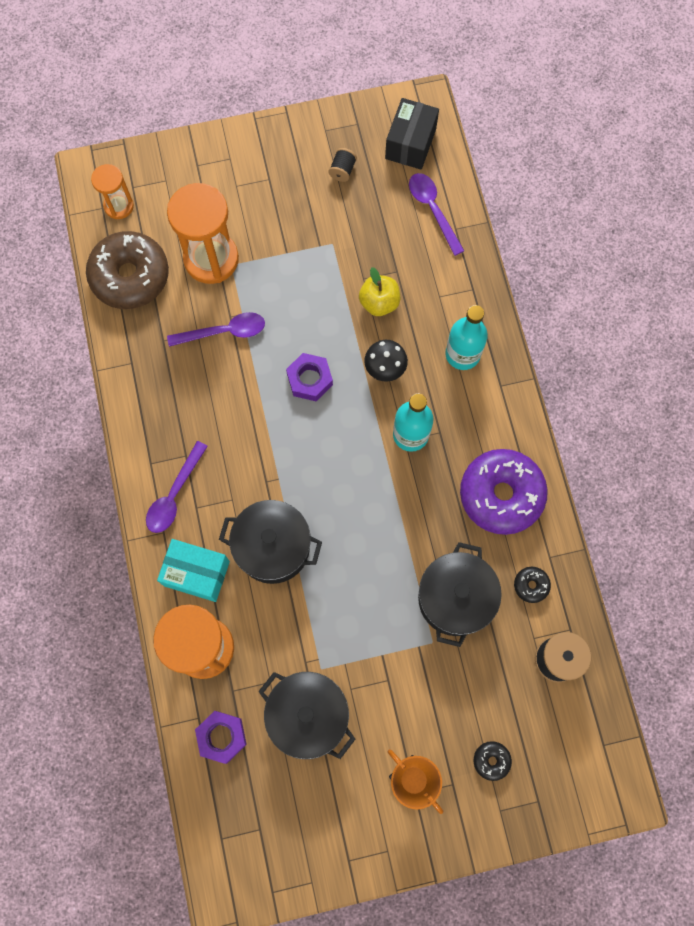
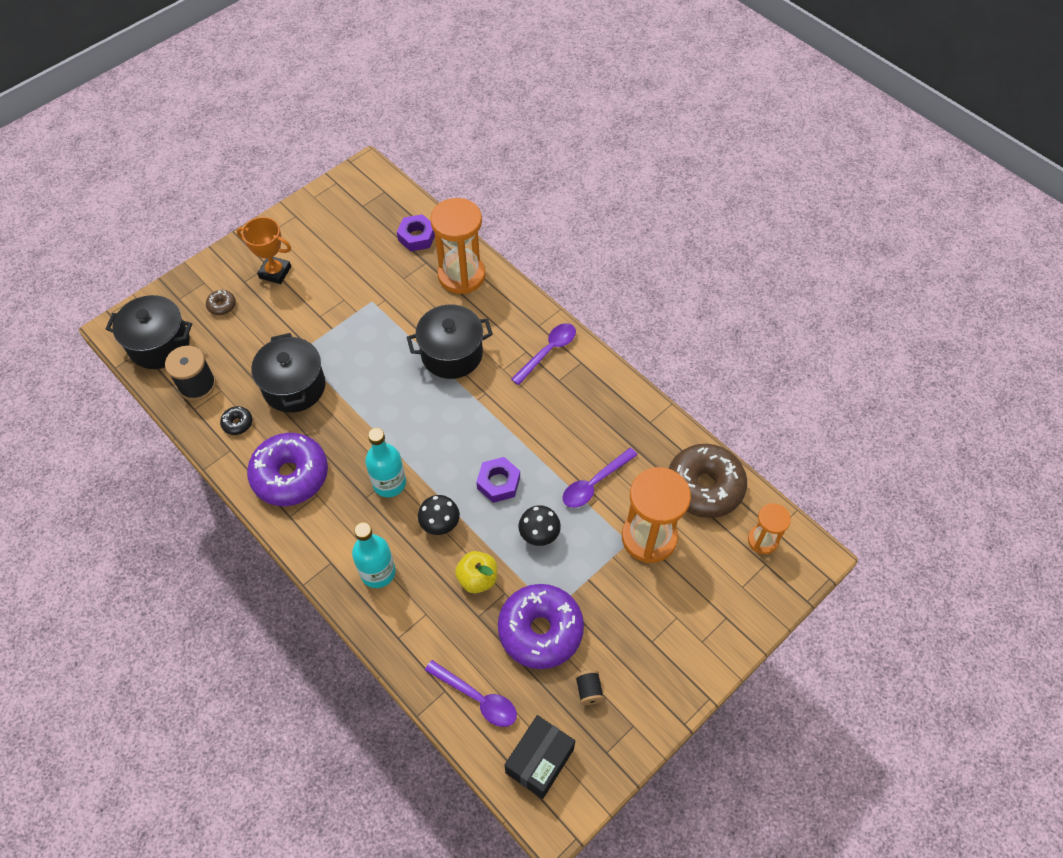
camera: 150 degrees right, 15 degrees down
purple spoon [146,441,208,533] -> purple spoon turned 45 degrees clockwise [511,323,576,385]
turquoise box [157,539,230,602] -> none
black pot [258,672,355,759] -> black pot moved to [106,295,192,369]
black box [385,98,439,170] -> black box turned 45 degrees clockwise [505,715,575,799]
black donut [474,741,512,781] -> brown donut [206,290,236,315]
none -> purple donut [498,584,584,669]
none -> black mushroom [518,505,561,546]

